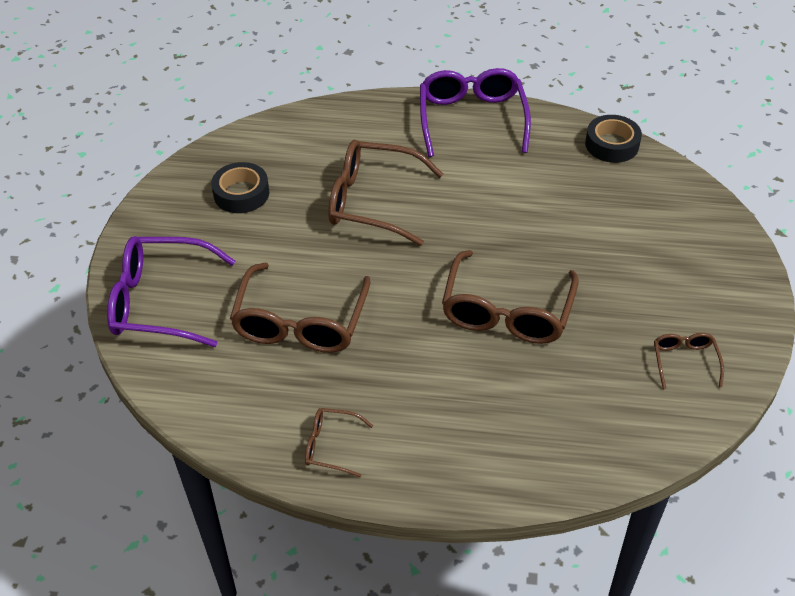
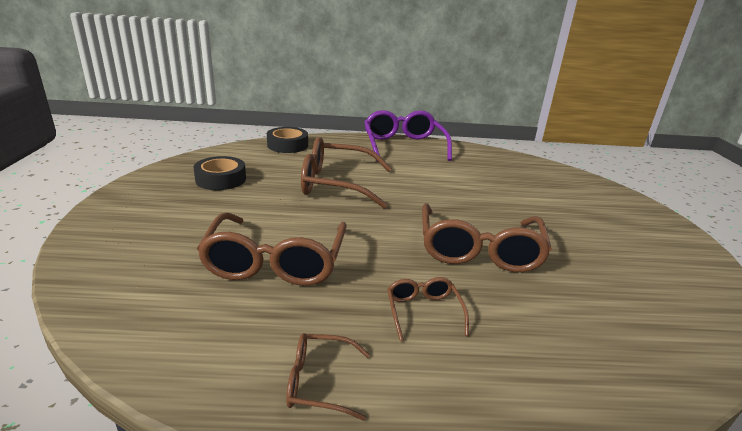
camera: 10 degrees left, 20 degrees down
purple glasses [107,236,236,347] -> none
black tape [585,115,642,163] -> black tape moved to [267,127,308,153]
brown glasses [654,333,724,390] -> brown glasses moved to [387,277,469,341]

